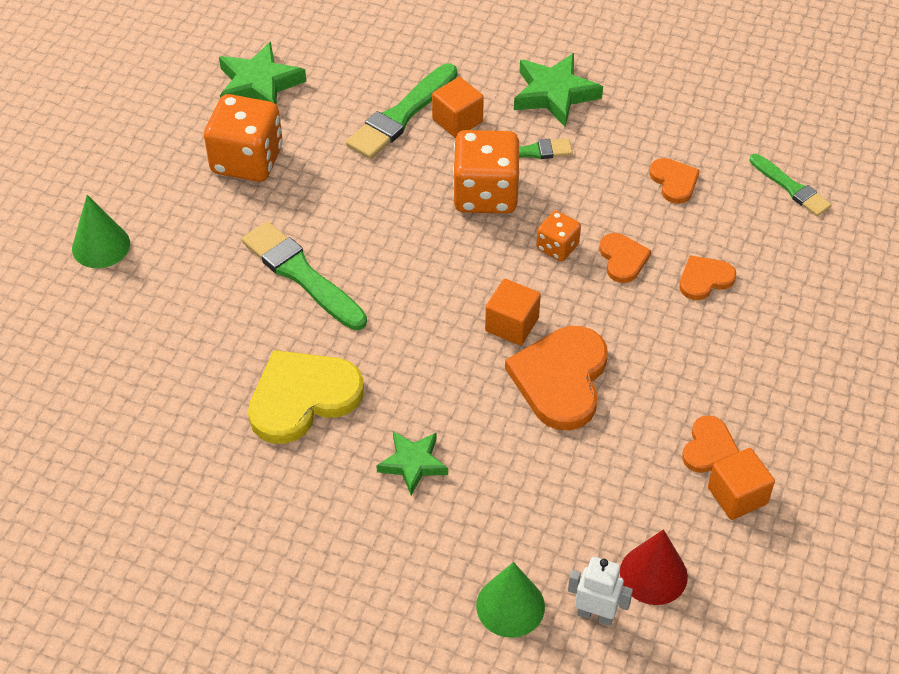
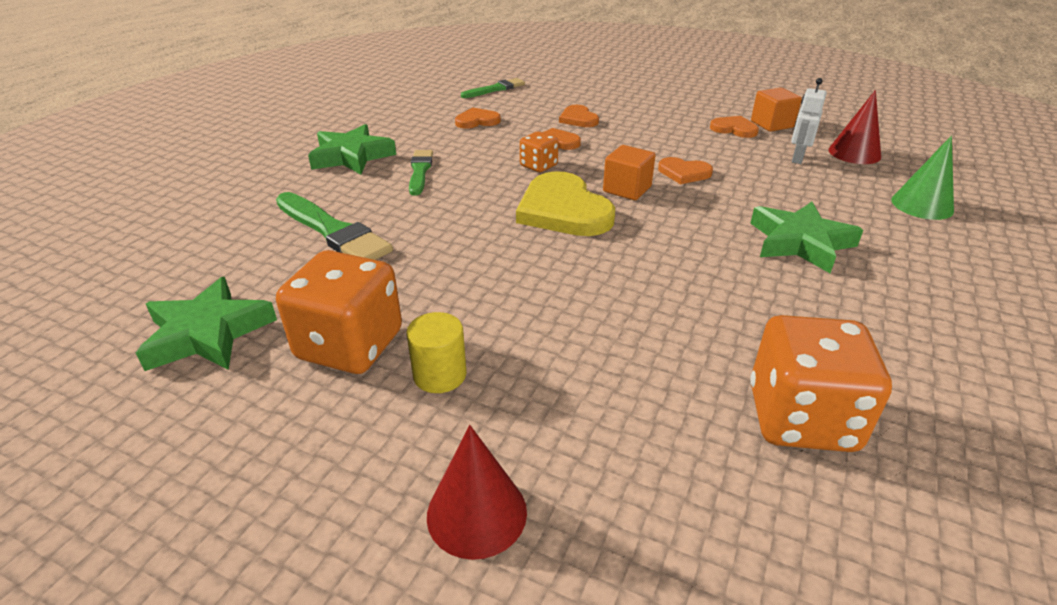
camera: 85 degrees left, 15 degrees down
green cone [72,195,130,268] -> red cone [427,425,527,560]
green brush [242,221,367,330] -> none
yellow heart [248,350,364,444] -> yellow heart moved to [516,171,615,236]
green star [376,431,448,495] -> green star [750,201,863,273], size x1.53
orange cube [432,77,484,138] -> none
orange dice [453,130,520,214] -> orange dice moved to [750,315,892,452]
orange heart [505,326,608,431] -> orange heart [658,157,713,184], size x0.53
white robot [568,557,633,626] -> white robot moved to [791,78,827,164]
none -> yellow cylinder [406,312,466,393]

